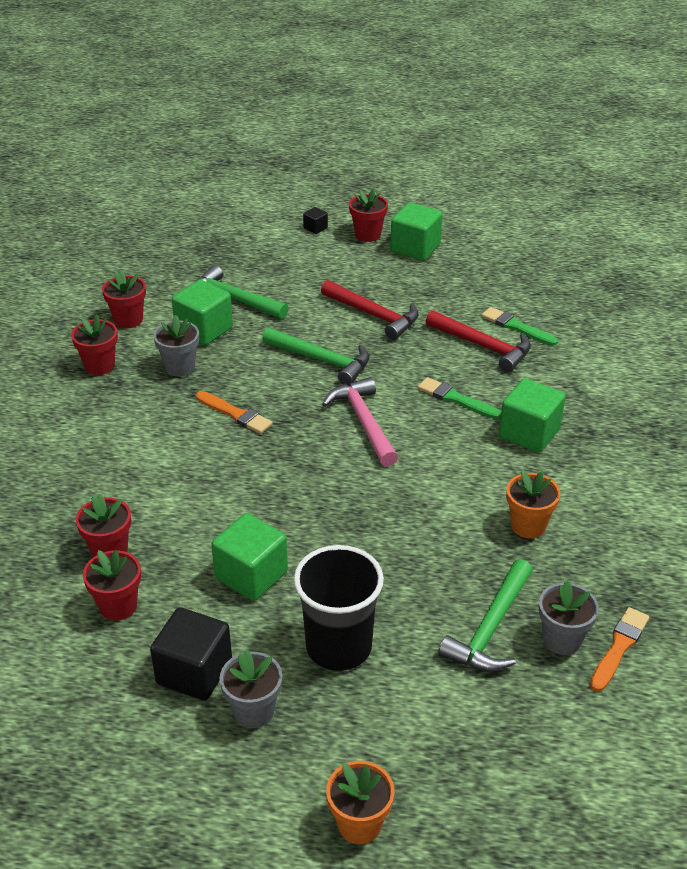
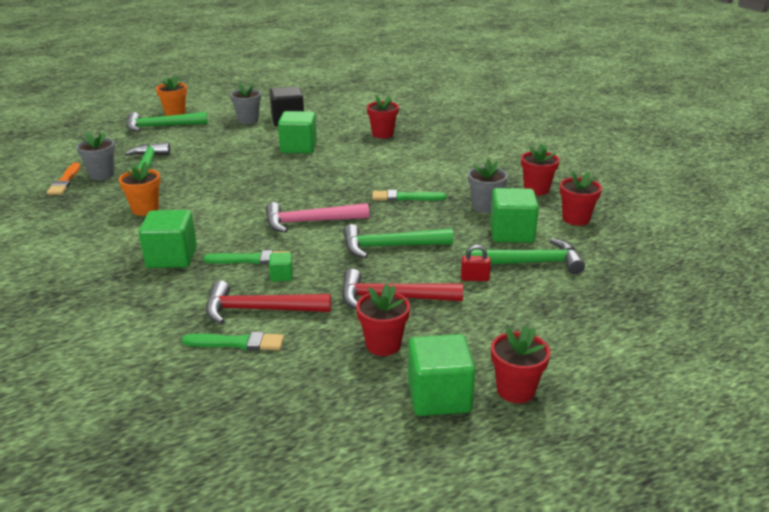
camera: 145 degrees right, 10 degrees down
red flower pot [83,550,141,621] -> red flower pot moved to [356,284,410,356]
orange brush [196,391,273,434] -> green brush [372,190,446,201]
black cup [294,545,384,671] -> none
black cube [303,207,328,234] -> none
pink hammer [322,377,398,467] -> pink hammer turned 135 degrees clockwise [265,202,369,233]
none -> green hammer [127,112,208,132]
none -> green cube [269,252,293,282]
none -> red padlock [461,245,491,281]

